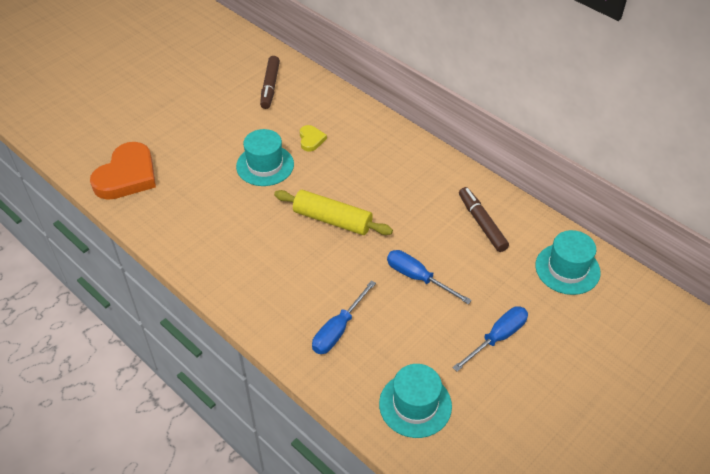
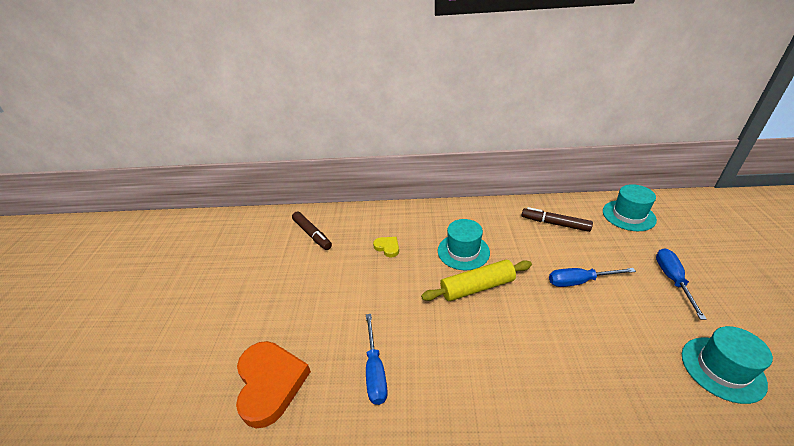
camera: 40 degrees left, 10 degrees down
turquoise hat [236,129,294,186] -> turquoise hat moved to [438,219,490,270]
blue screwdriver [312,280,376,354] -> blue screwdriver moved to [366,314,388,405]

